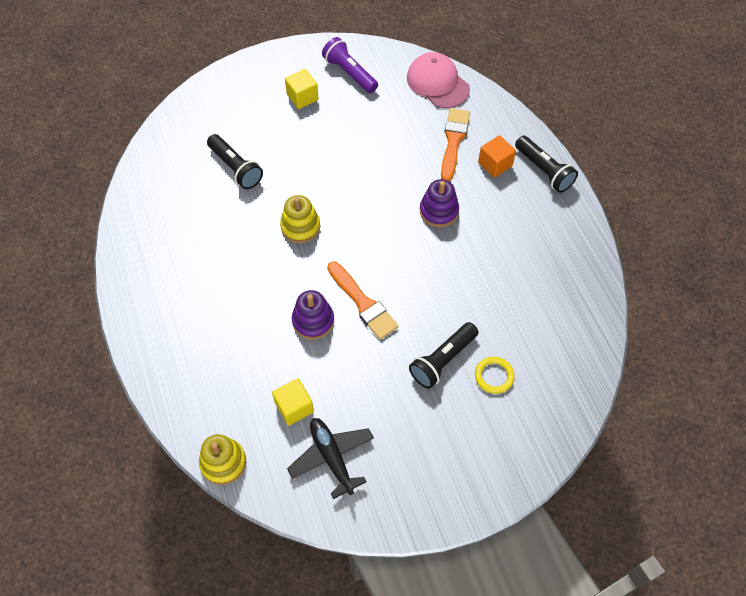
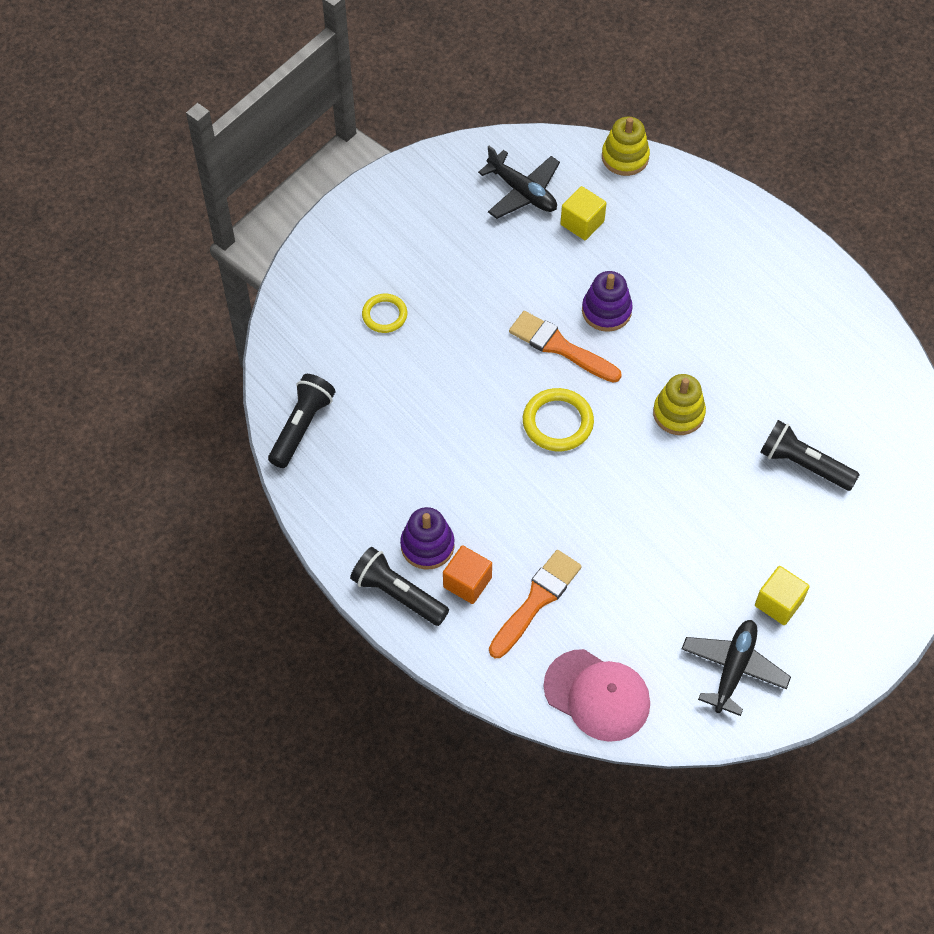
camera: 160 degrees right, 0 degrees up
purple flashlight [322,37,378,93] -> black plane [682,620,791,716]
black flashlight [409,322,478,389] -> black flashlight moved to [268,374,335,468]
purple stacking toy [420,179,459,227] -> purple stacking toy moved to [400,507,454,570]
orange brush [441,108,470,181] -> orange brush turned 135 degrees counterclockwise [489,550,582,658]
none -> yellow ring [523,388,594,451]

